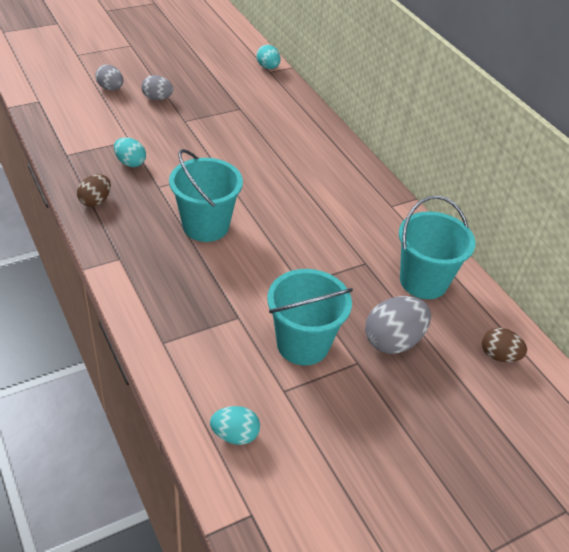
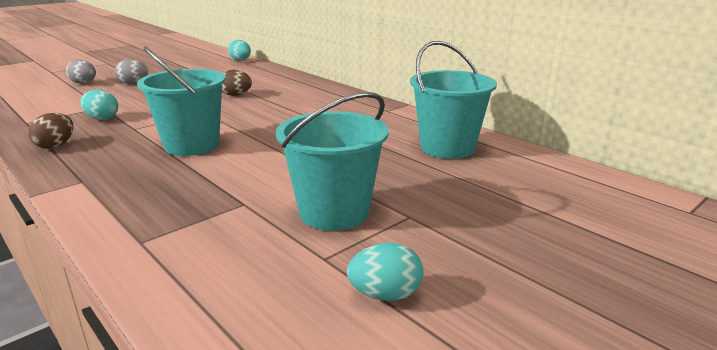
camera: 10 degrees left, 20 degrees down
turquoise egg [210,406,260,445] -> turquoise egg moved to [347,243,423,301]
grey egg [365,296,431,354] -> none
brown egg [482,328,527,362] -> brown egg moved to [222,70,252,96]

